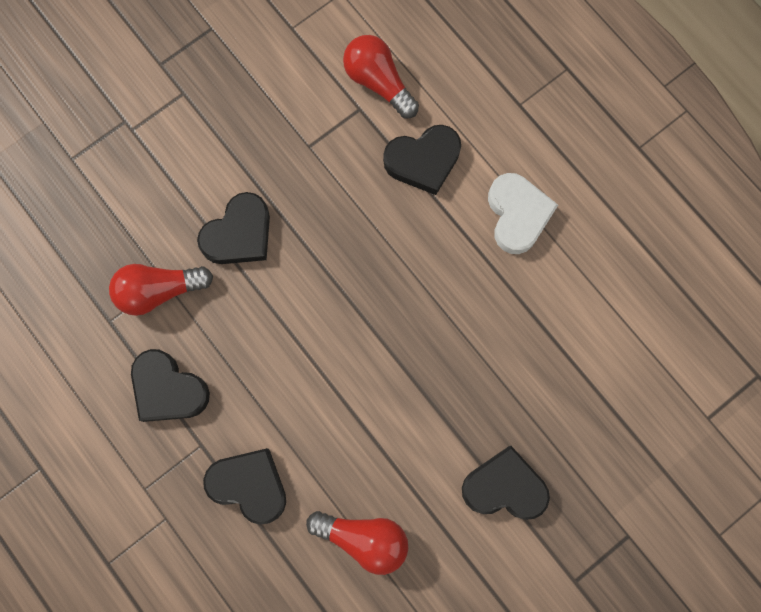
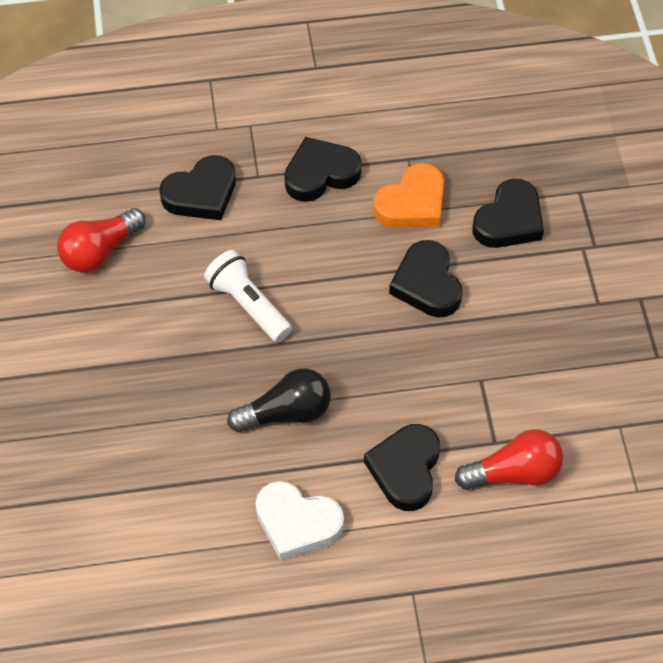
camera: 120 degrees right, 20 degrees down
red light bulb [109,264,213,316] -> orange heart [373,163,444,228]
black heart [462,446,550,520] -> black heart moved to [473,179,544,248]
none -> white flashlight [204,250,292,342]
none -> black light bulb [227,368,331,432]

